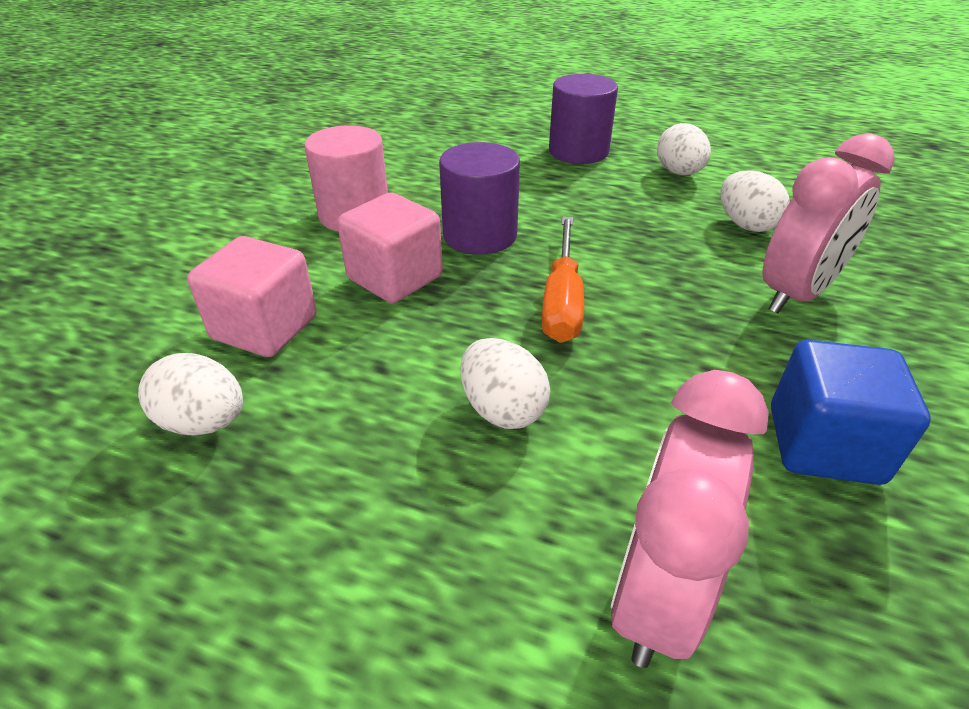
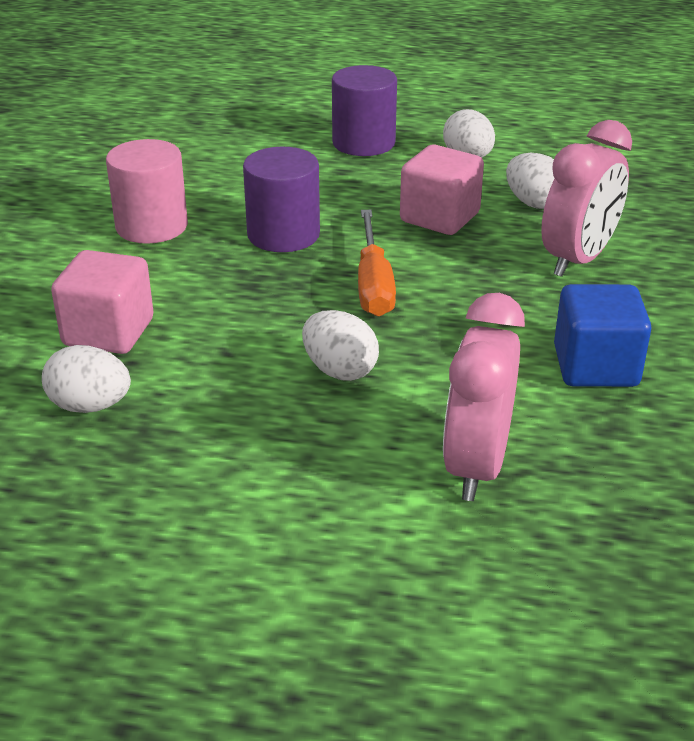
camera: 10 degrees left, 5 degrees down
pink cube [337,193,443,303] -> pink cube moved to [400,145,484,235]

